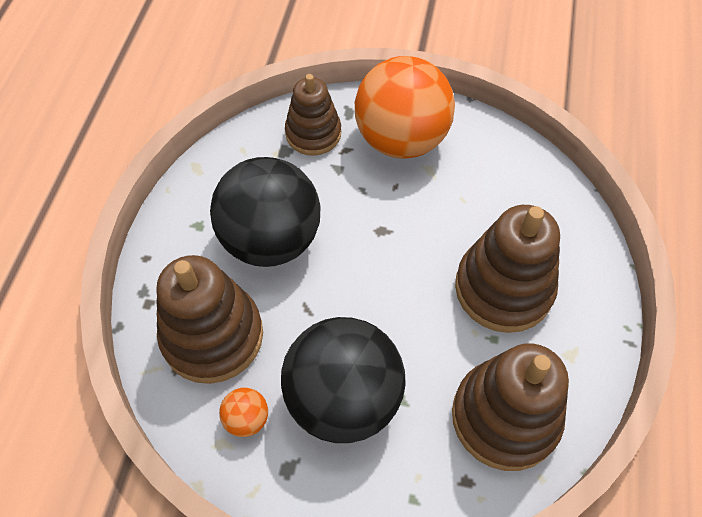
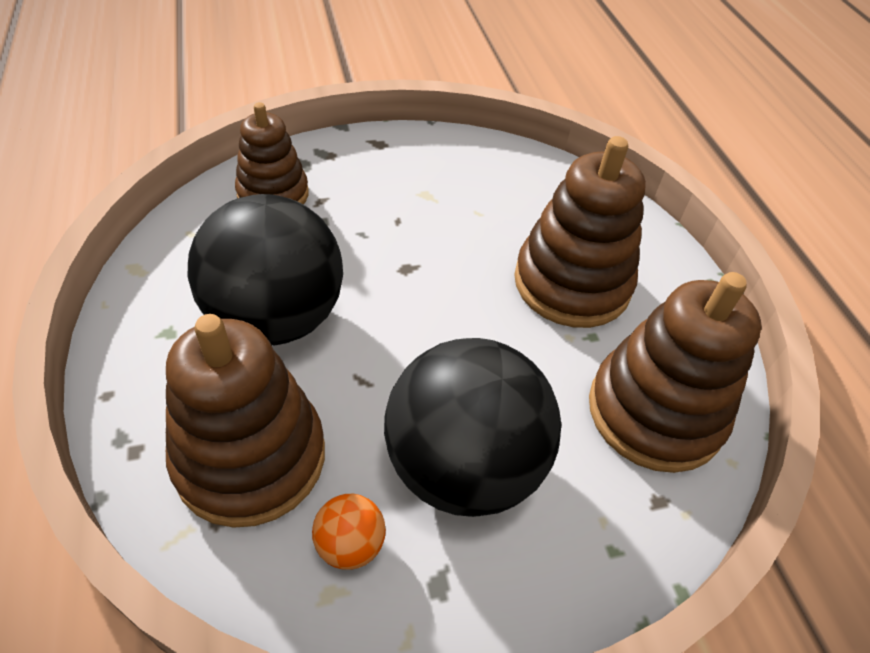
camera: 30 degrees left, 10 degrees down
orange ball [355,56,455,159] -> none

